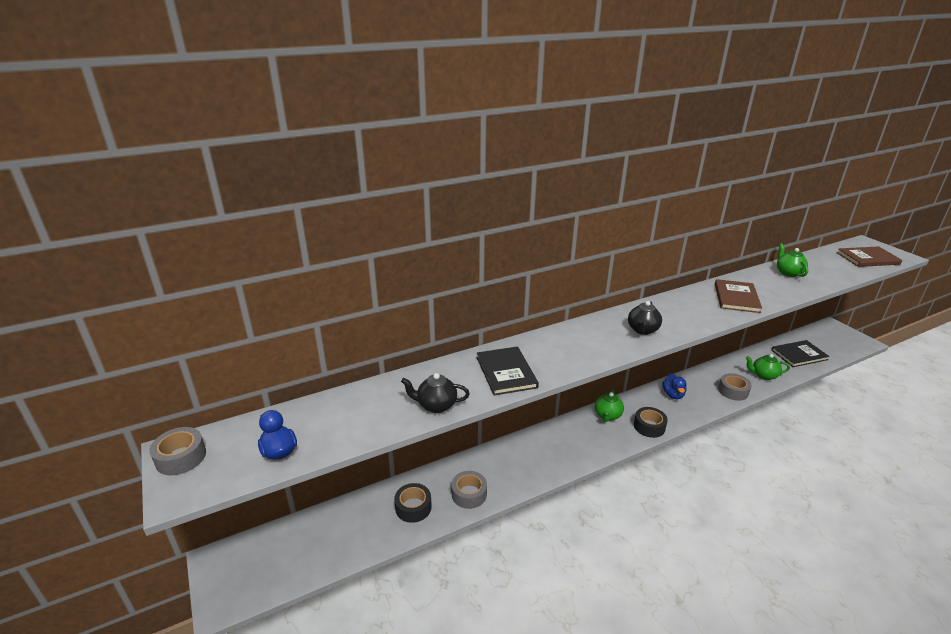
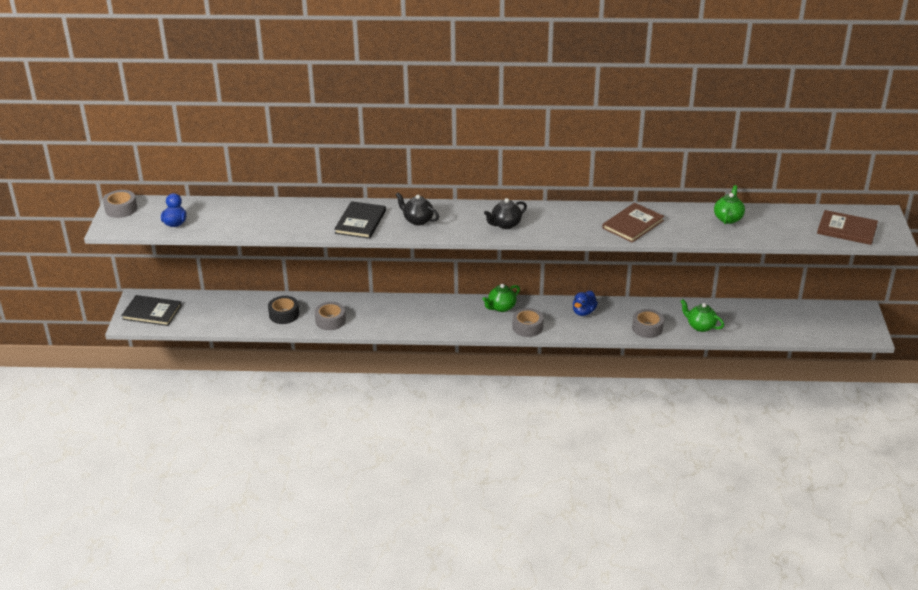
camera: 30 degrees right, 5 degrees up
black teapot [401,373,470,413] -> black teapot moved to [395,192,439,225]
black tape [634,407,668,438] -> grey tape [513,308,543,337]
black book [771,340,830,367] -> black book moved to [121,295,182,326]

